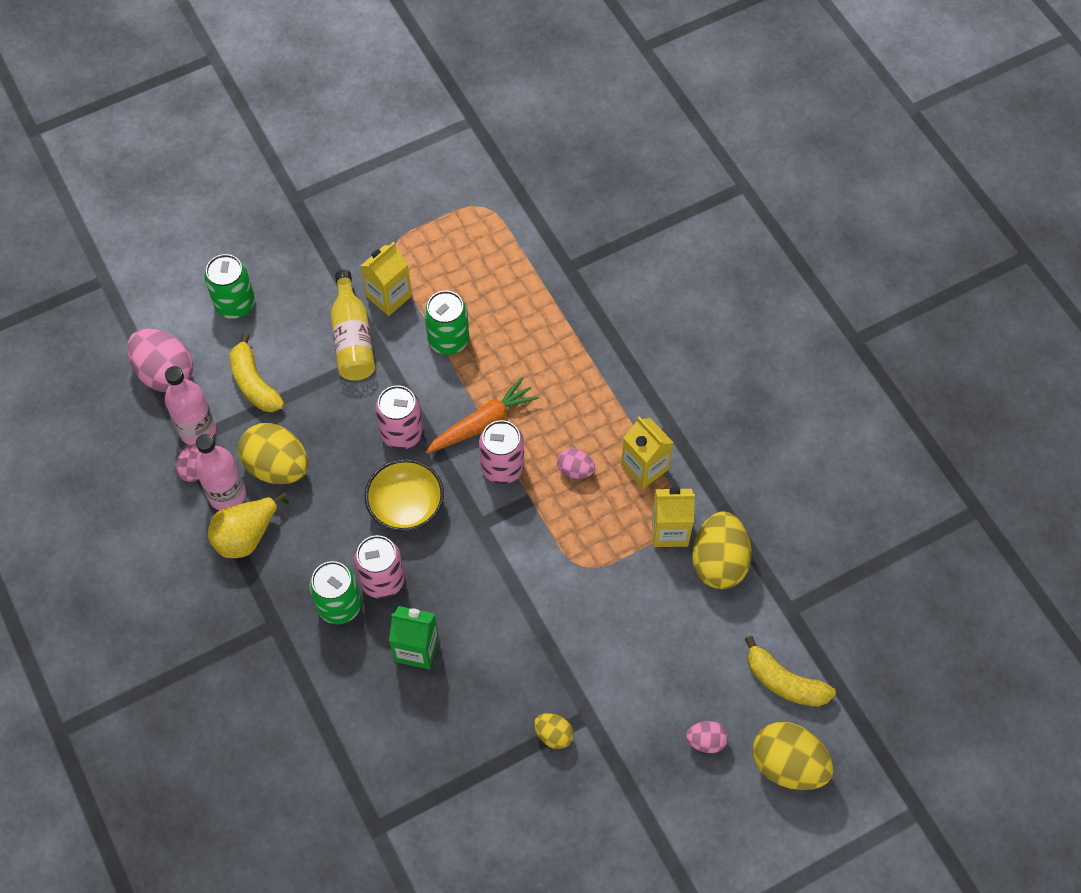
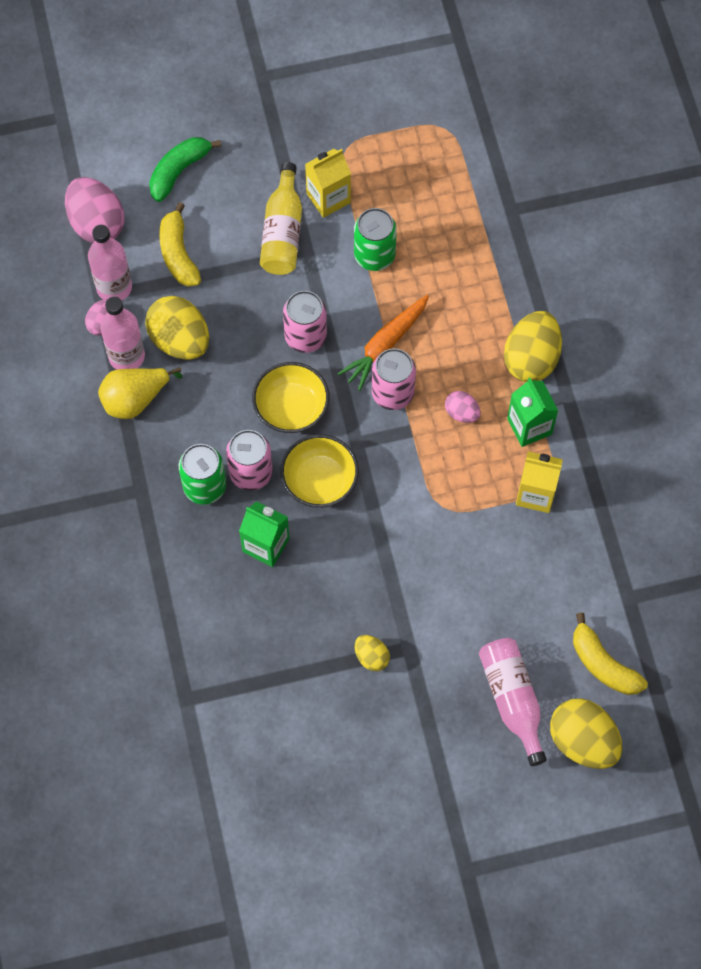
camera: 15 degrees right, 5 degrees up
green can [204,254,255,319] -> green banana [149,137,221,202]
orange carrot [425,377,539,454] -> orange carrot turned 150 degrees clockwise [337,295,429,391]
yellow carton [621,417,674,489] -> green carton [507,378,558,447]
pink egg [686,721,728,753] -> pink bottle [479,638,547,766]
yellow egg [692,511,752,589] -> yellow egg moved to [504,311,562,382]
none -> yellow bowl [280,434,359,508]

